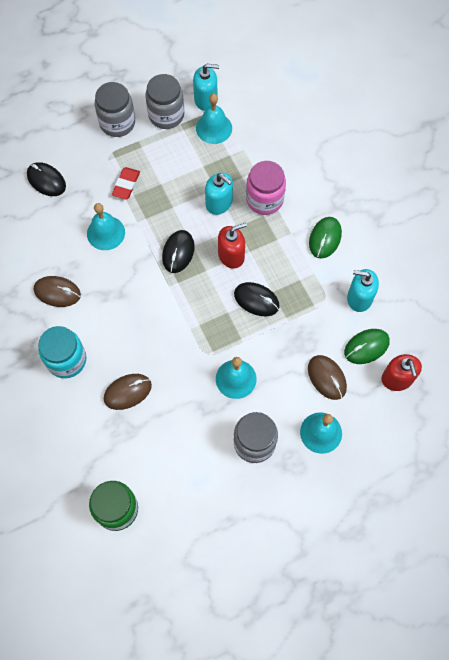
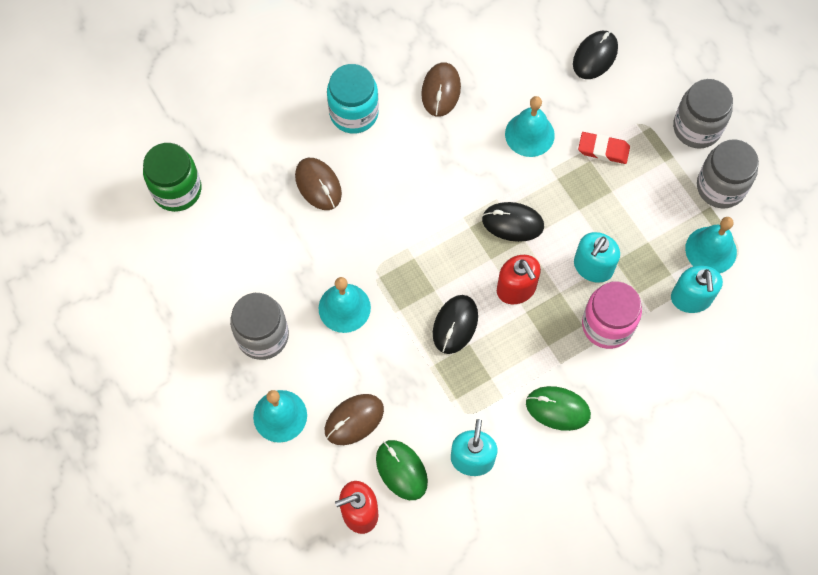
camera: 85 degrees right, 0 degrees up
turquoise soap dispenser [193,64,219,111] -> turquoise soap dispenser moved to [671,265,723,313]

